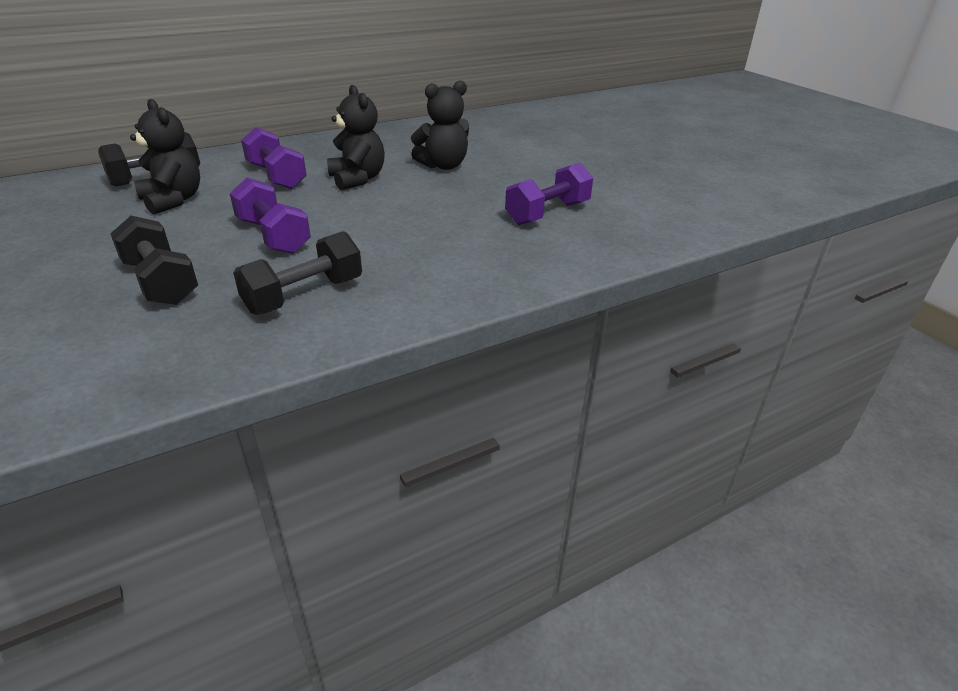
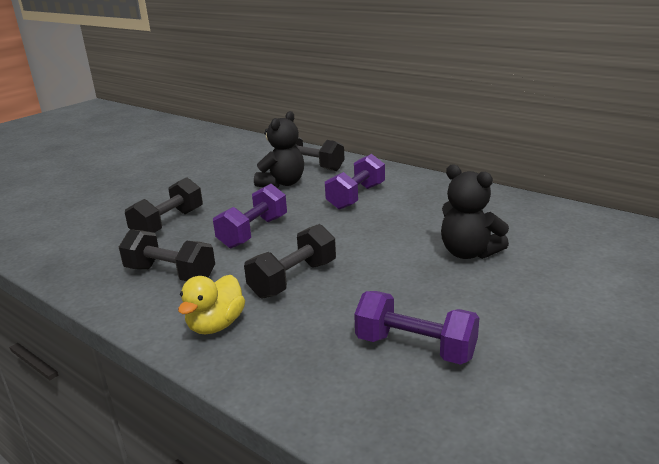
camera: 70 degrees right, 10 degrees down
black teddy bear [327,85,385,190] -> none
none -> yellow duck [178,275,245,334]
none -> black dumbbell [244,224,336,299]

